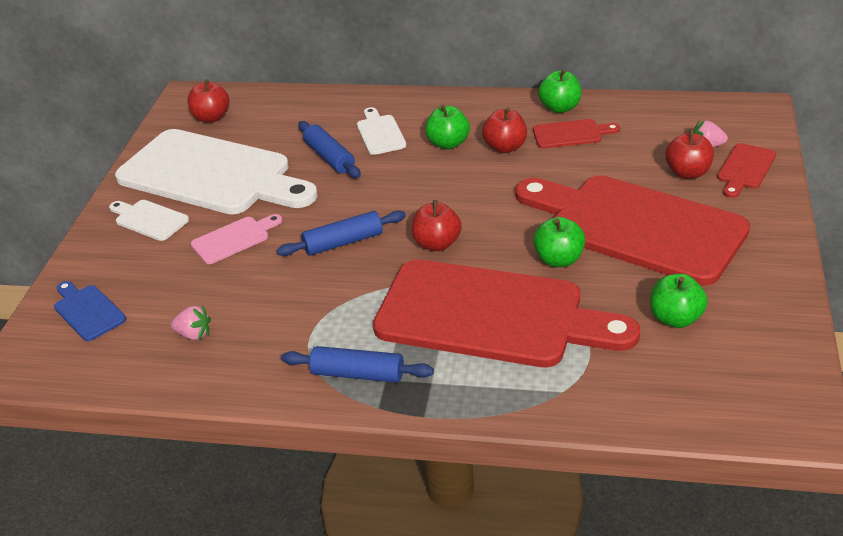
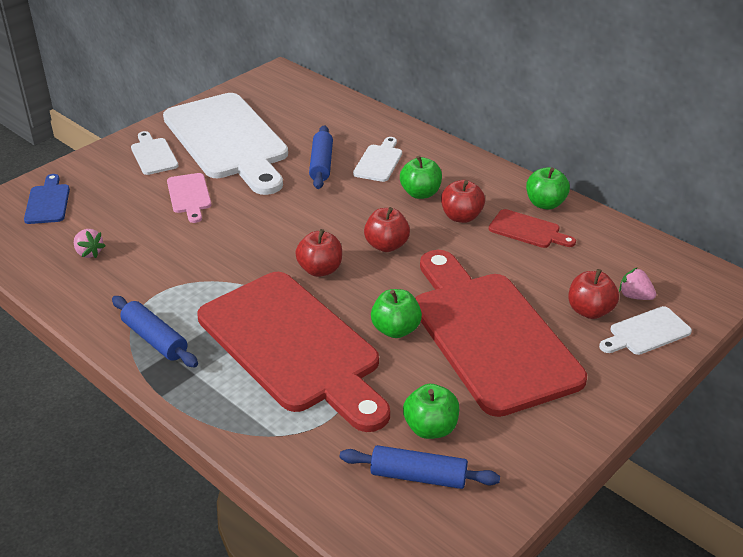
camera: 30 degrees right, 0 degrees up
red apple [188,79,229,122] -> red apple moved to [364,207,410,252]
pink cutting board [191,214,282,264] -> pink cutting board turned 75 degrees clockwise [167,173,212,223]
blue rolling pin [277,210,406,256] -> blue rolling pin moved to [340,445,500,489]
red cutting board [717,143,776,198] -> white cutting board [599,306,692,355]

